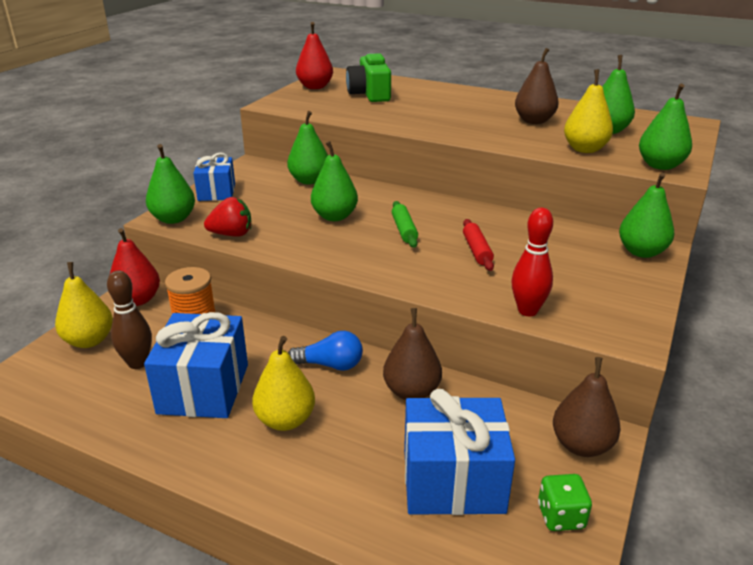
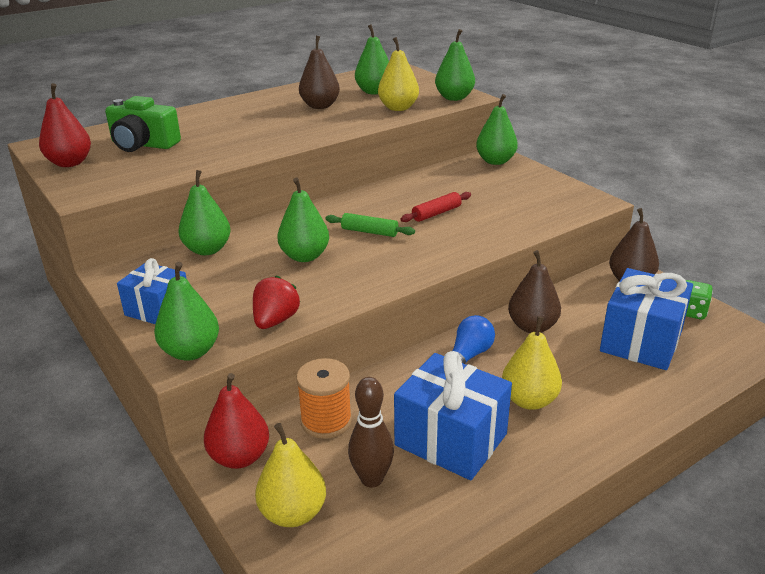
camera: 60 degrees left, 0 degrees up
red rolling pin [463,219,494,271] -> red rolling pin turned 60 degrees counterclockwise [401,192,471,222]
red bowling pin [511,207,553,316] -> none

